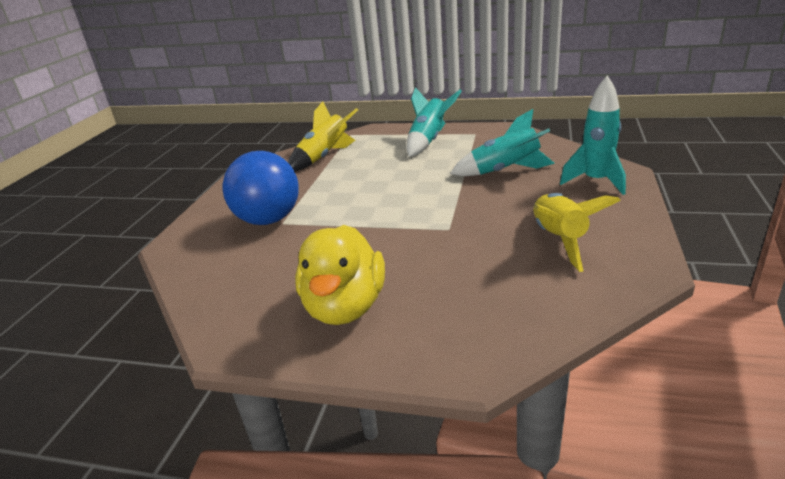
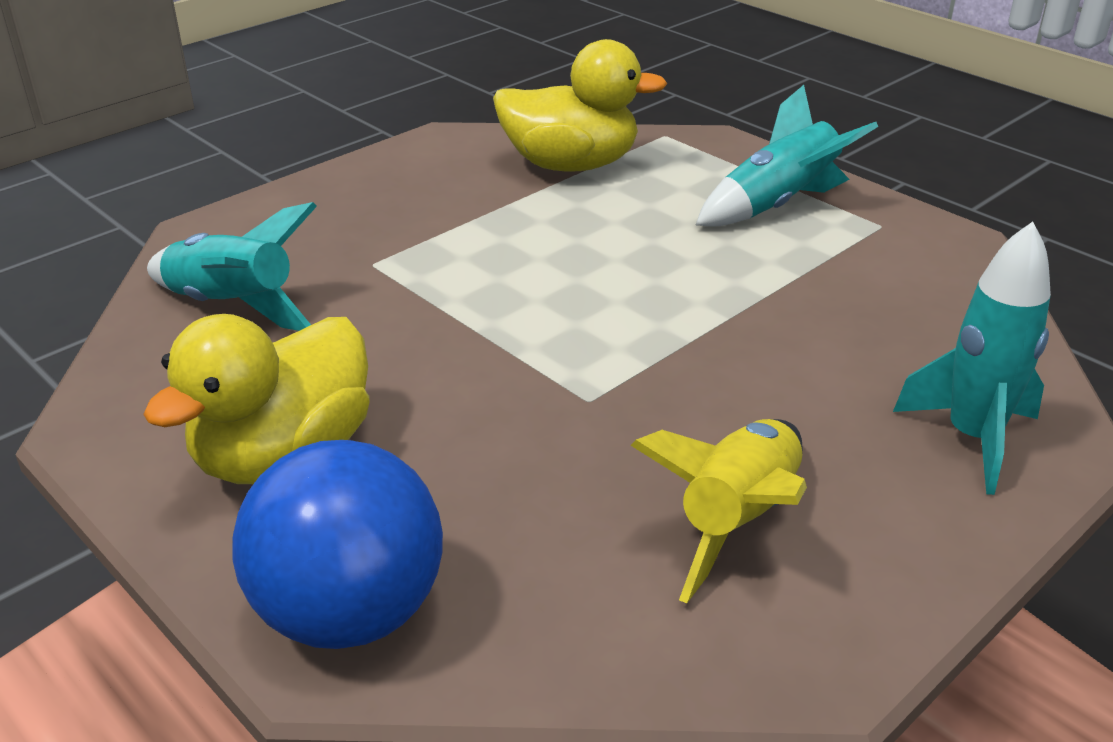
camera: 30 degrees right, 5 degrees up
blue ball [223,151,299,225] -> blue ball moved to [232,440,443,649]
yellow rocket [288,101,358,172] -> yellow duck [493,39,667,172]
turquoise rocket [450,109,555,176] -> turquoise rocket moved to [147,202,317,331]

